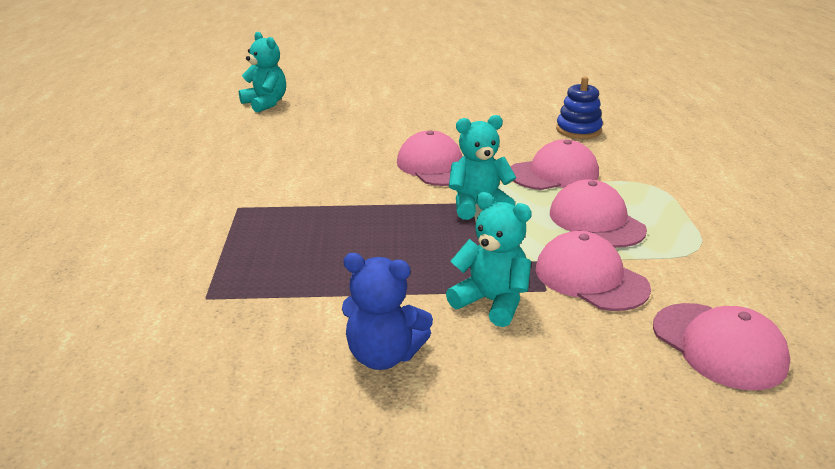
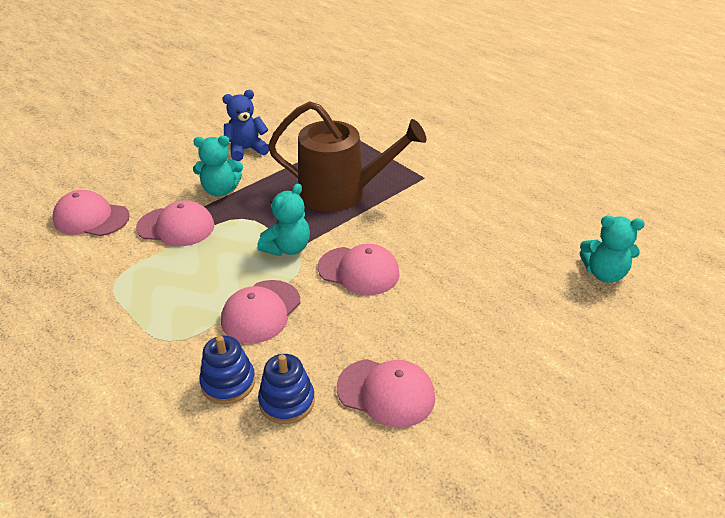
camera: 140 degrees right, 10 degrees up
pink cap [550,179,647,248] -> pink cap moved to [337,359,435,428]
none -> blue stacking toy [199,336,255,404]
none -> brown watering can [268,101,427,212]

